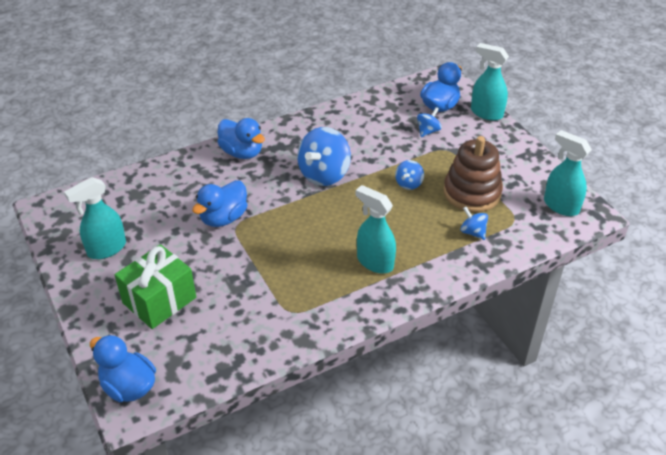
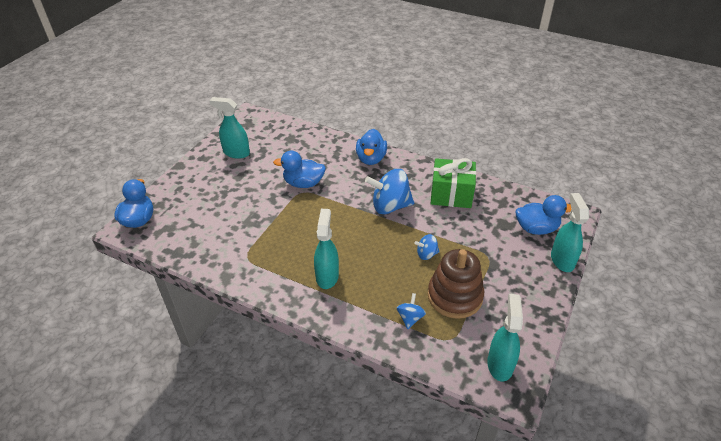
camera: 55 degrees right, 0 degrees up
green gift [115,244,196,329] -> green gift moved to [430,158,476,208]
blue spinning top [417,107,442,137] -> none

